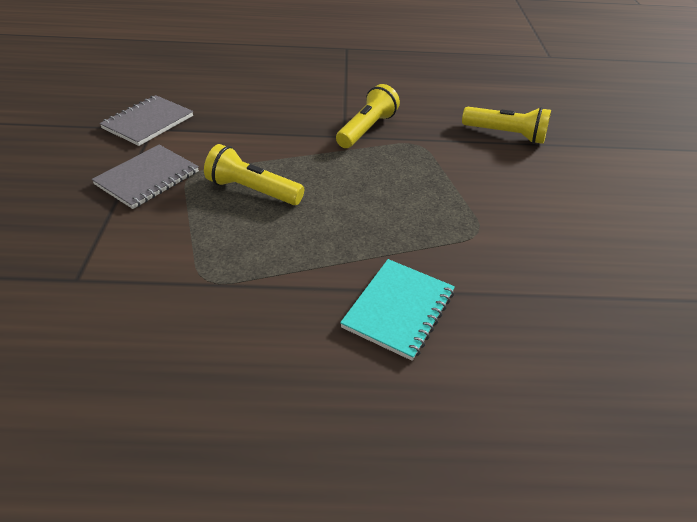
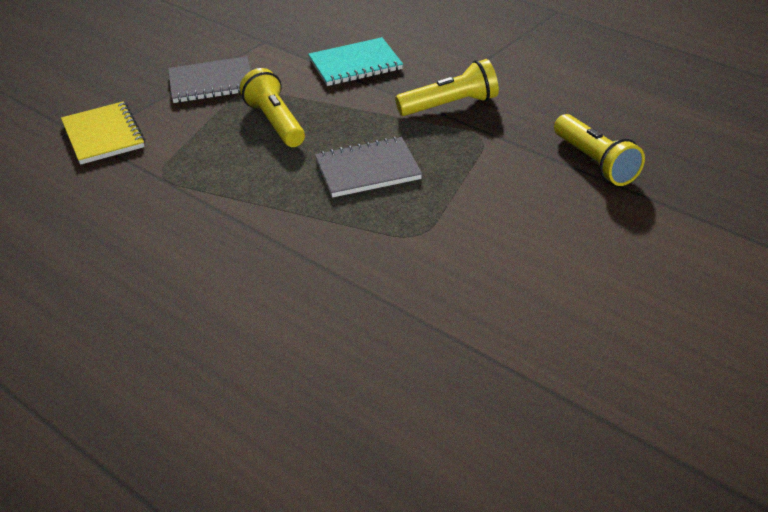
camera: 45 degrees right, 5 degrees down
grey notebook [99,95,193,146] -> grey notebook moved to [315,136,422,198]
turquoise notebook [340,259,455,361] -> turquoise notebook moved to [308,37,403,86]
none -> yellow notebook [61,101,145,165]

